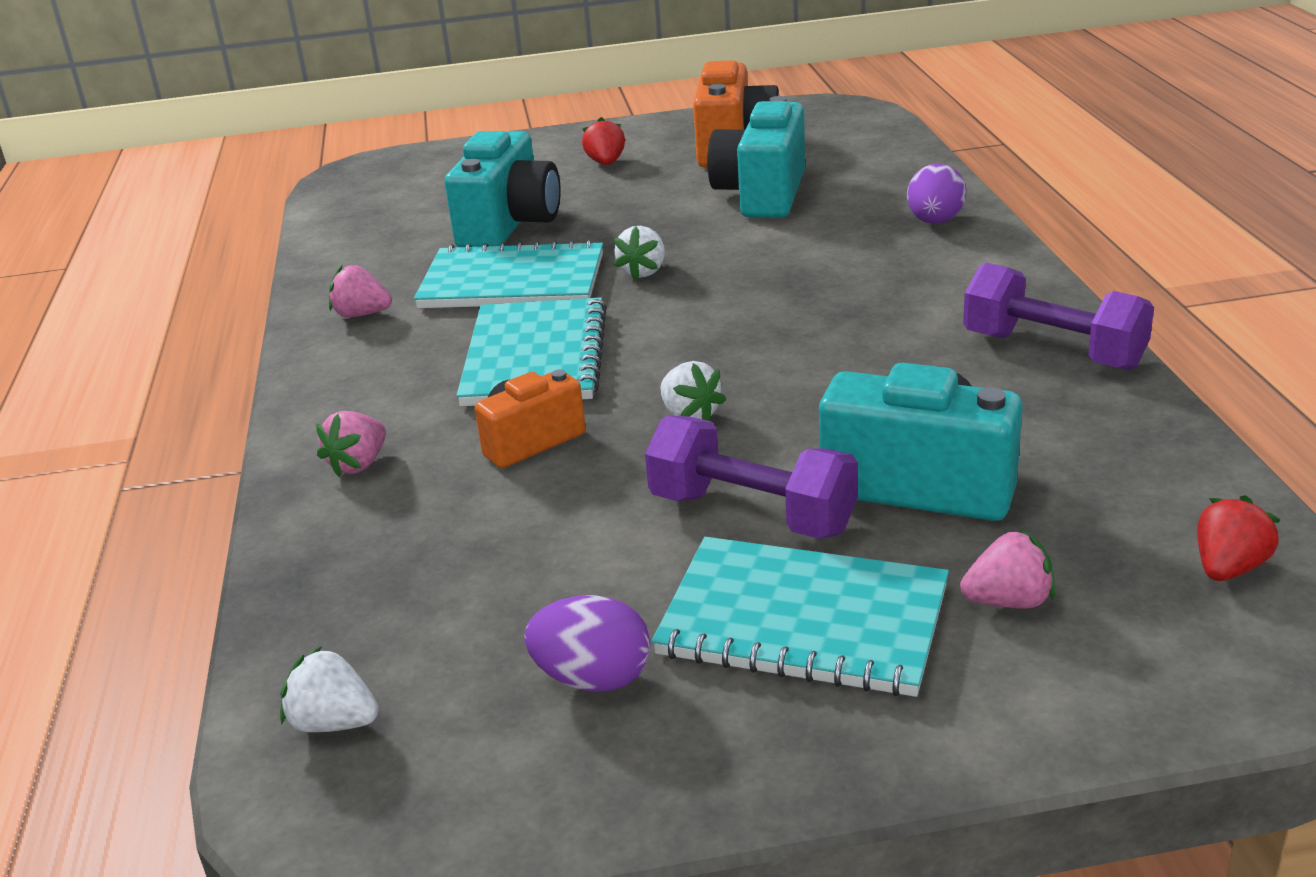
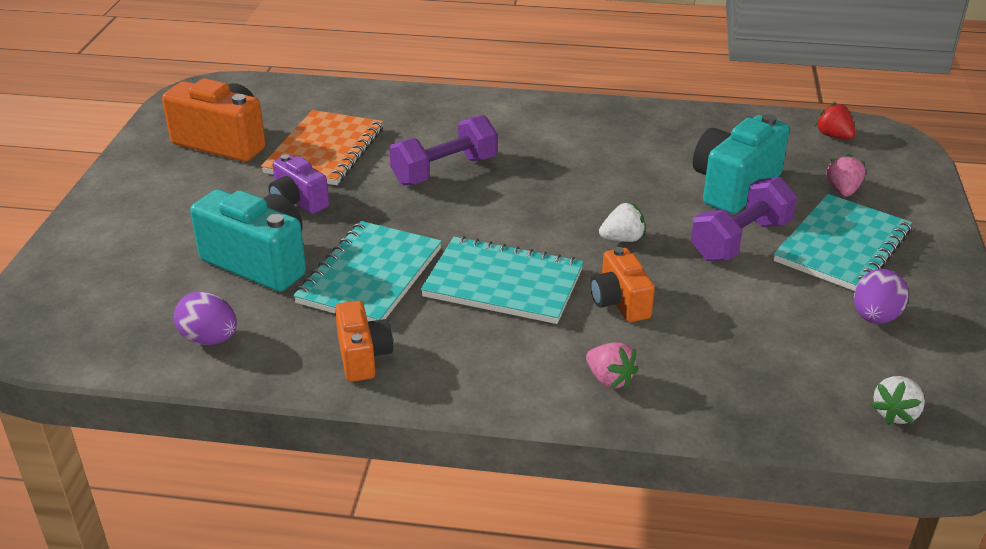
camera: 75 degrees left, 5 degrees up
pink strawberry [329,265,392,317] -> orange camera [335,301,393,382]
red strawberry [582,117,625,165] -> none
white strawberry [614,226,665,280] -> none
turquoise camera [707,96,805,218] -> orange notebook [261,110,383,185]
purple egg [907,163,966,224] -> purple egg moved to [174,291,237,345]
purple dumbbell [963,263,1154,370] -> purple dumbbell moved to [389,115,497,185]
none -> purple camera [268,154,329,214]

